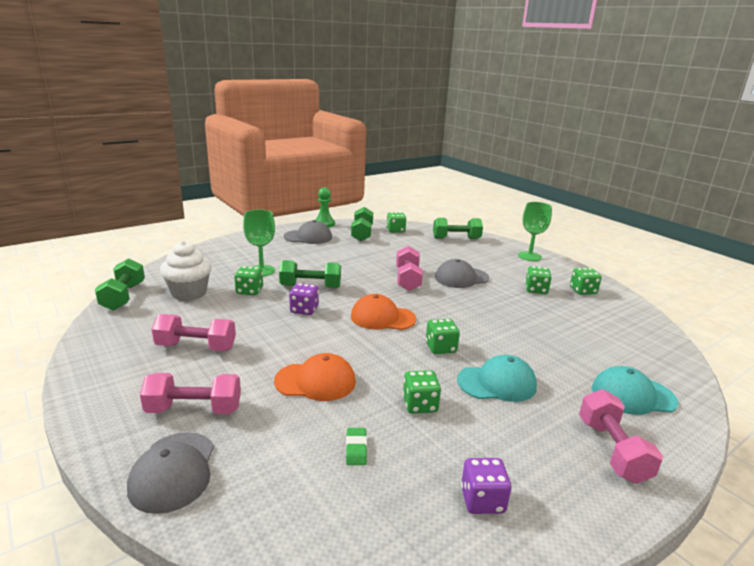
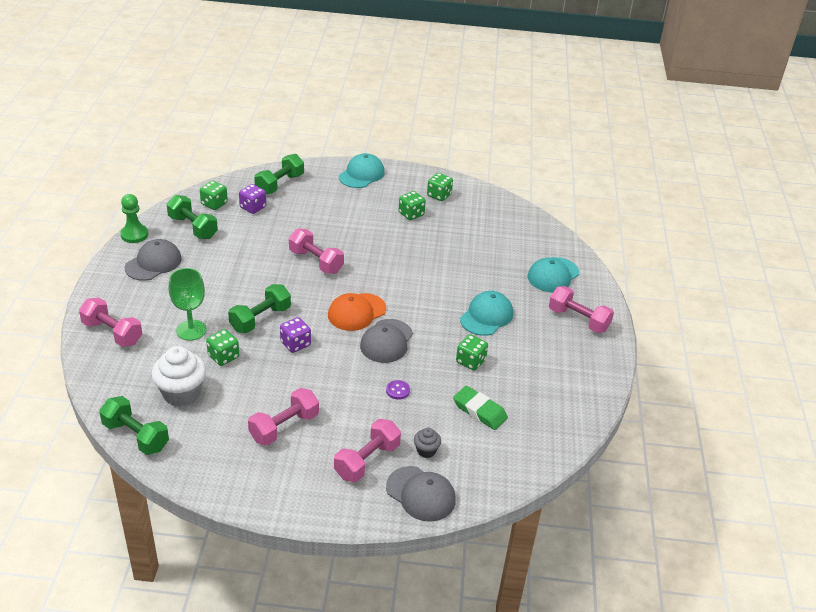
camera: 50 degrees left, 15 degrees up
orange cap [274,353,356,401] -> purple button [386,380,410,400]
green eraser [346,428,367,465] -> green eraser [453,386,508,430], size x1.72
green dice [426,319,460,354] -> none
grey cap [435,259,489,288] -> grey cap moved to [360,319,413,363]
purple dice [461,458,511,514] -> purple dice moved to [239,184,266,214]
green goblet [518,202,552,261] -> turquoise cap [339,153,385,188]
none -> pink dumbbell [79,298,142,347]
none -> grey cupcake [414,428,441,458]

